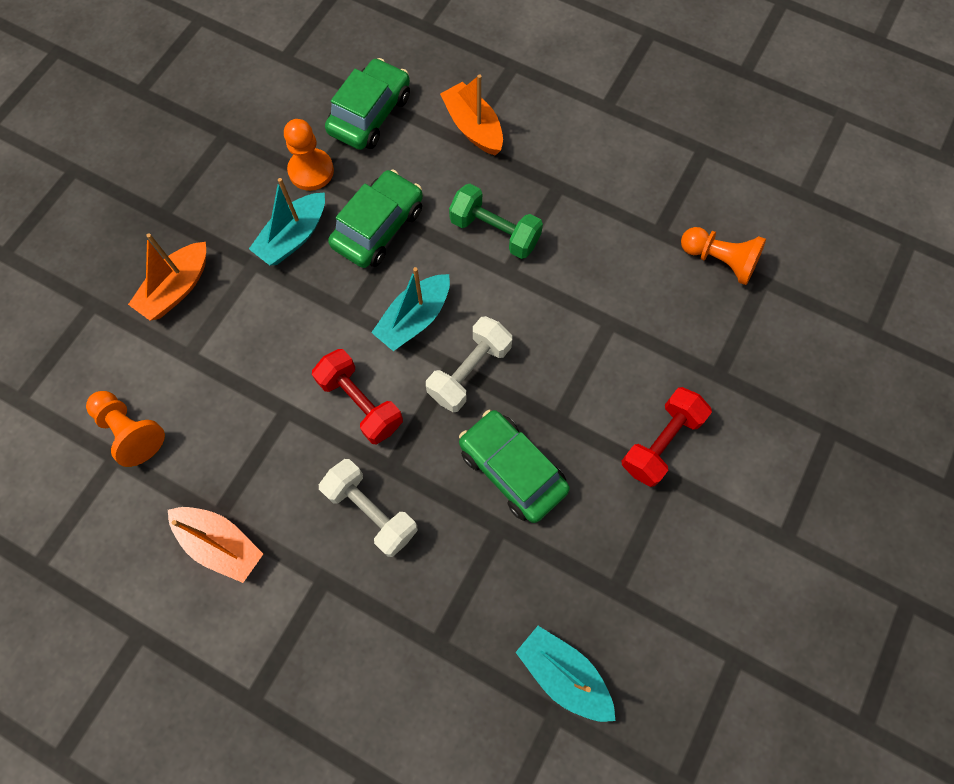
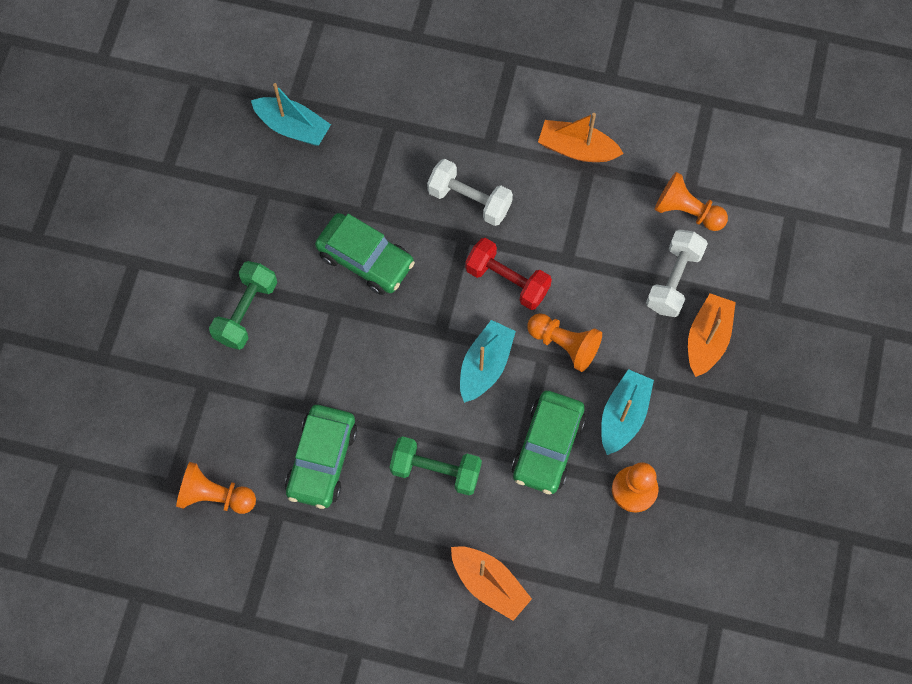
camera: 165 degrees right, 0 degrees up
green car [325,58,410,150] -> green car moved to [285,405,357,509]
white dumbbell [426,316,512,412] -> white dumbbell moved to [646,230,708,317]
red dumbbell [622,387,712,487] -> green dumbbell [209,261,277,350]
none -> orange pawn [527,313,602,372]

